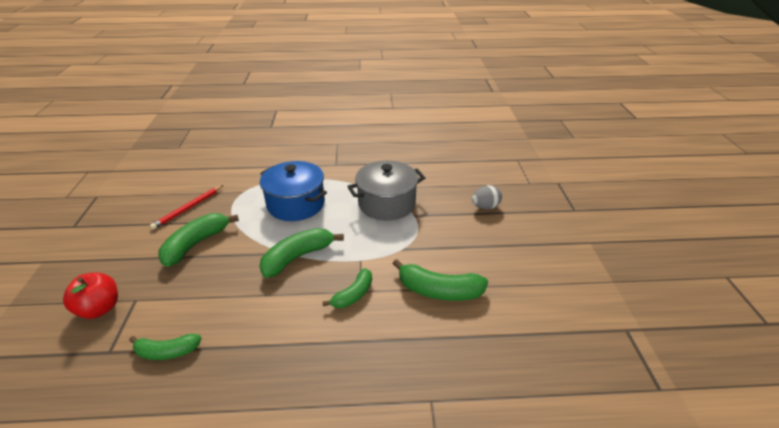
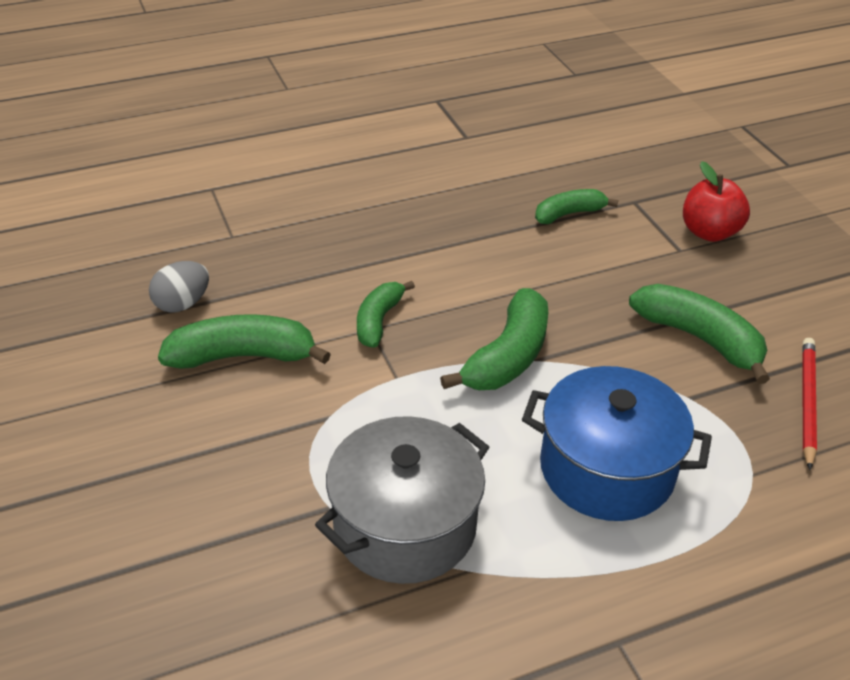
camera: 160 degrees right, 5 degrees up
green banana [158,213,239,267] -> green banana turned 60 degrees counterclockwise [629,284,770,384]
grey egg [472,185,502,209] -> grey egg moved to [149,261,209,313]

